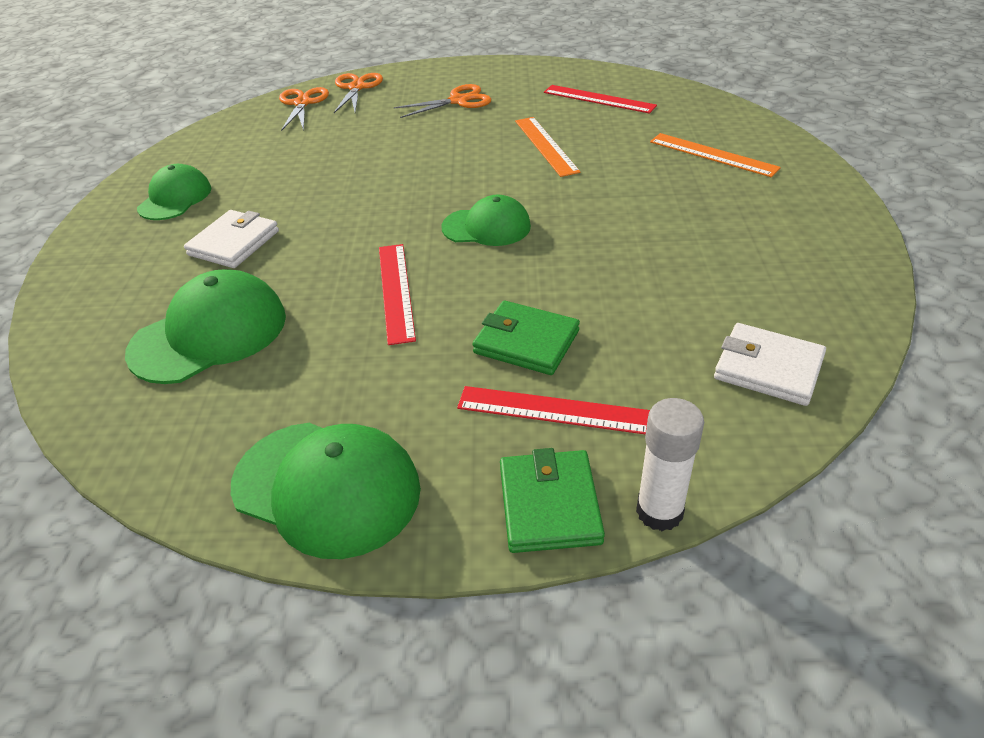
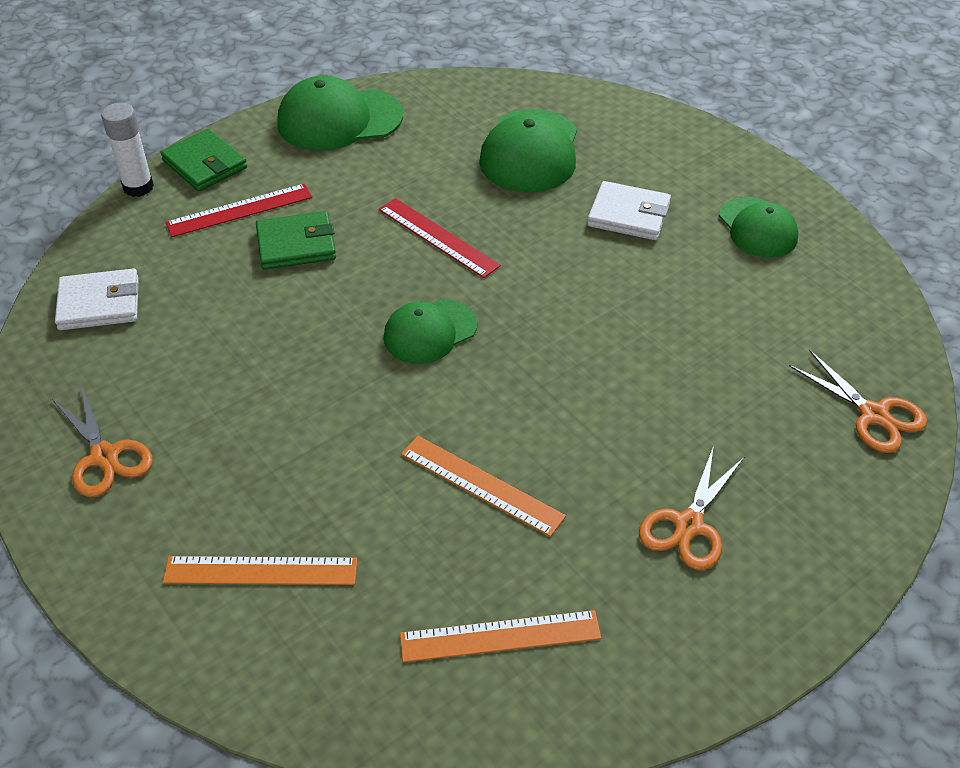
camera: 140 degrees right, 5 degrees up
white wallet [184,210,279,268] -> white wallet turned 60 degrees counterclockwise [587,181,671,240]
orange scissors [334,73,383,113] -> orange scissors moved to [52,384,153,497]
red ruler [544,85,657,114] -> orange ruler [400,610,601,662]

